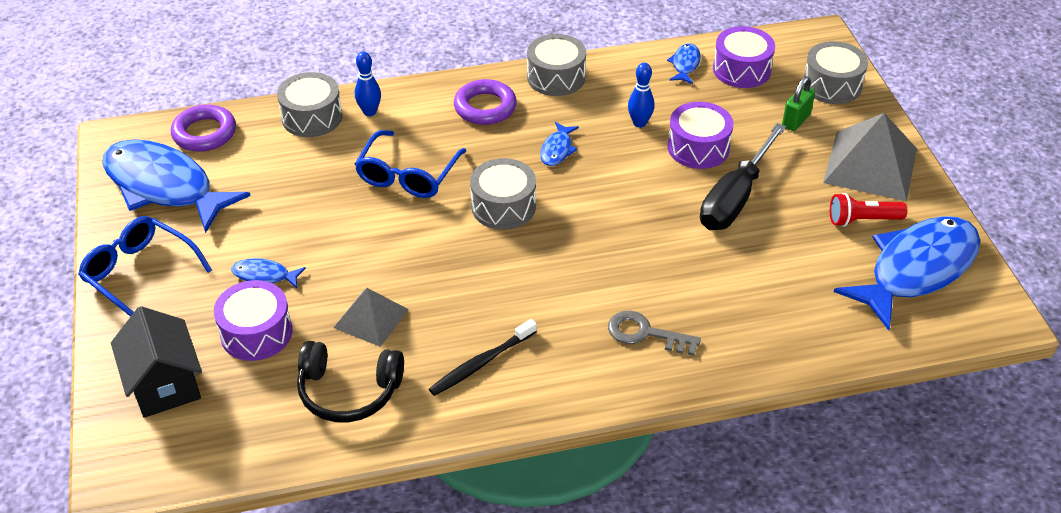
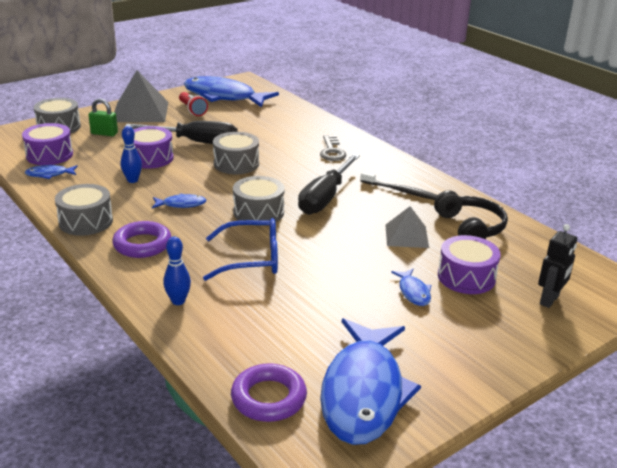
camera: 115 degrees left, 15 degrees down
blue glasses [78,216,212,317] -> none
black house [111,306,202,418] -> black robot [538,224,577,308]
grey drum [277,72,342,137] -> grey drum moved to [213,132,259,174]
none -> black screwdriver [298,154,360,215]

